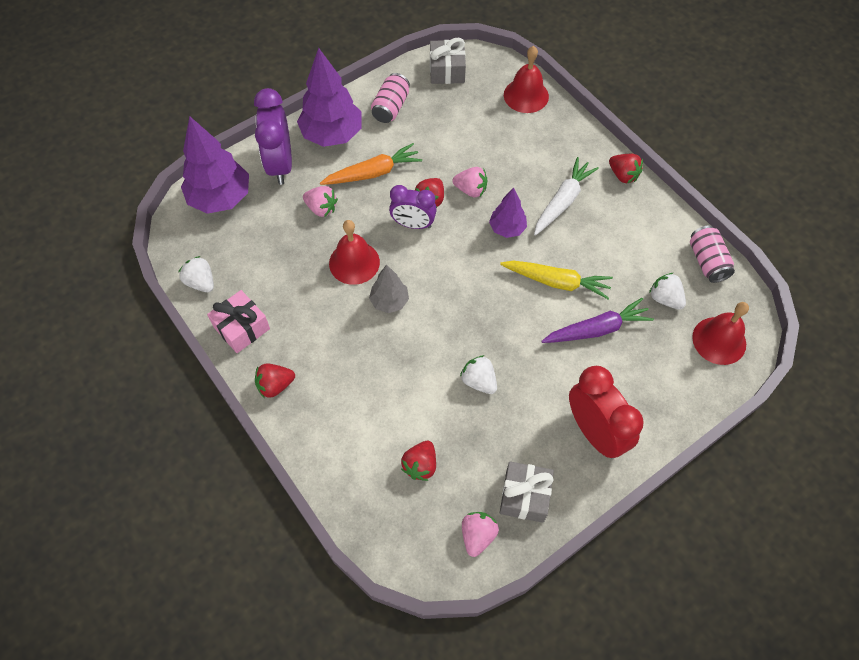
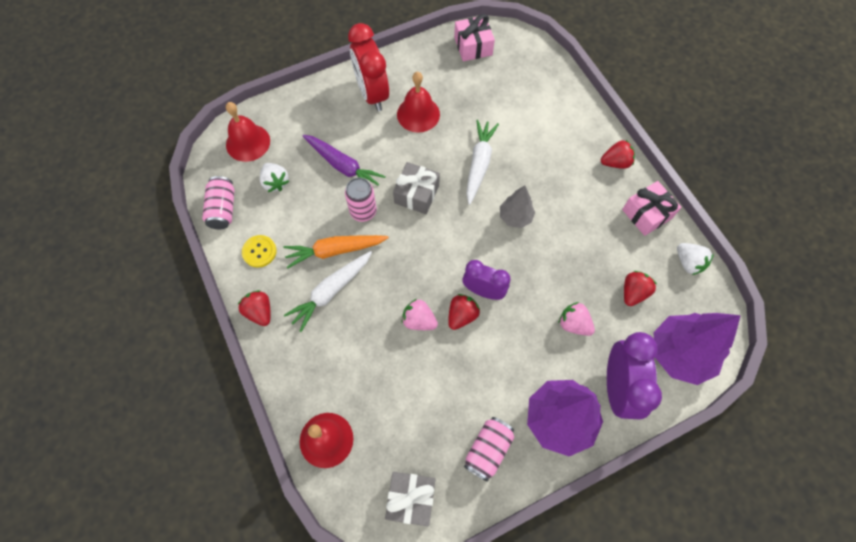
camera: 170 degrees left, 5 degrees up
orange carrot [320,143,422,185] -> orange carrot moved to [283,235,389,269]
red bell [329,220,380,285] -> red bell moved to [397,72,440,132]
red strawberry [401,441,436,481] -> red strawberry moved to [624,271,657,306]
white strawberry [460,355,497,394] -> none
pink strawberry [462,512,499,557] -> pink gift [454,14,495,61]
purple tree [489,188,527,238] -> none
yellow carrot [500,261,613,299] -> pink can [345,177,377,222]
grey gift [500,461,554,523] -> grey gift moved to [393,162,440,214]
purple carrot [541,298,654,343] -> purple carrot turned 135 degrees counterclockwise [303,135,386,186]
none -> yellow button [242,235,277,268]
none -> white carrot [466,120,499,205]

